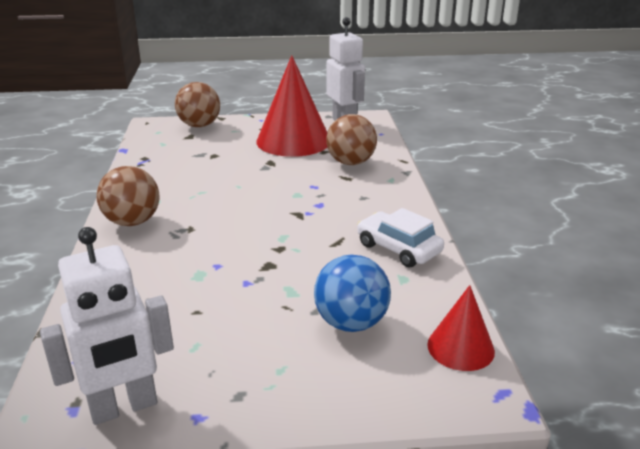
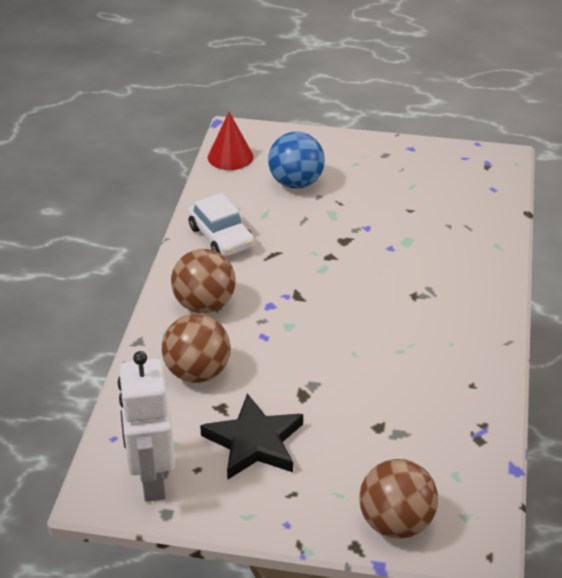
camera: 165 degrees left, 10 degrees up
white robot [40,227,174,425] -> none
brown ball [96,166,160,226] -> brown ball moved to [171,249,236,313]
red cone [257,55,327,157] -> black star [200,393,303,480]

